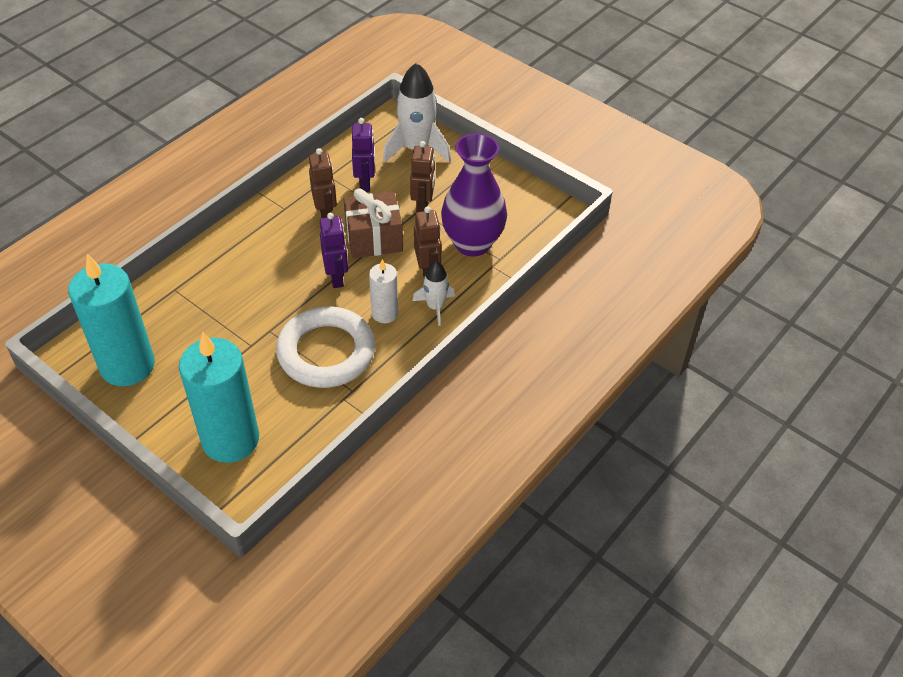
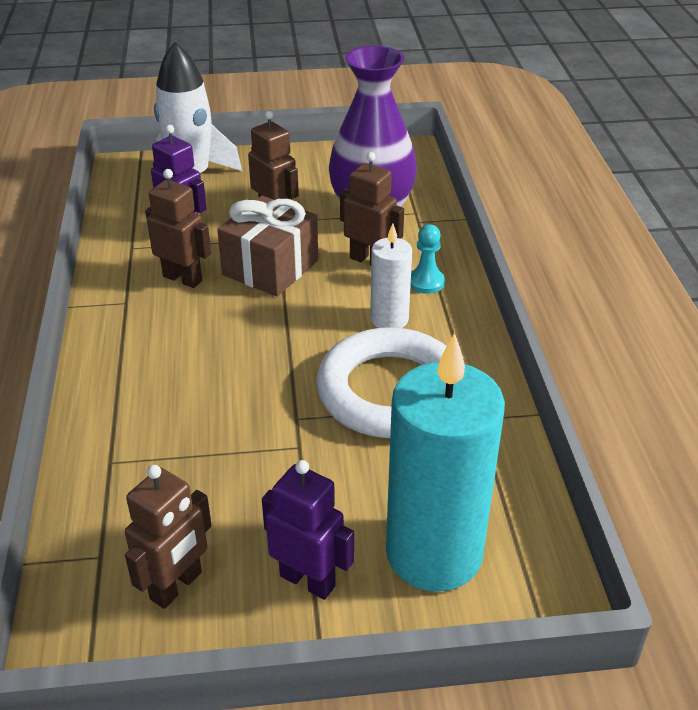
camera: 45 degrees left, 10 degrees down
turquoise candle [68,254,155,386] -> brown robot [125,465,212,609]
purple robot [320,213,348,288] -> purple robot moved to [262,460,354,600]
white rocket [413,261,455,326] -> turquoise pawn [410,224,445,294]

